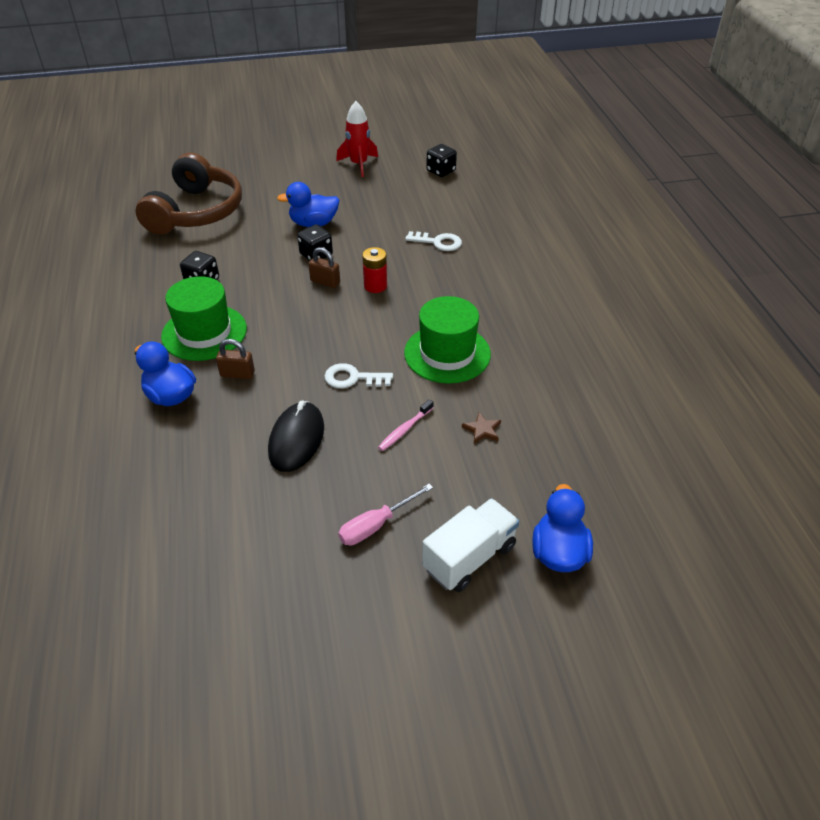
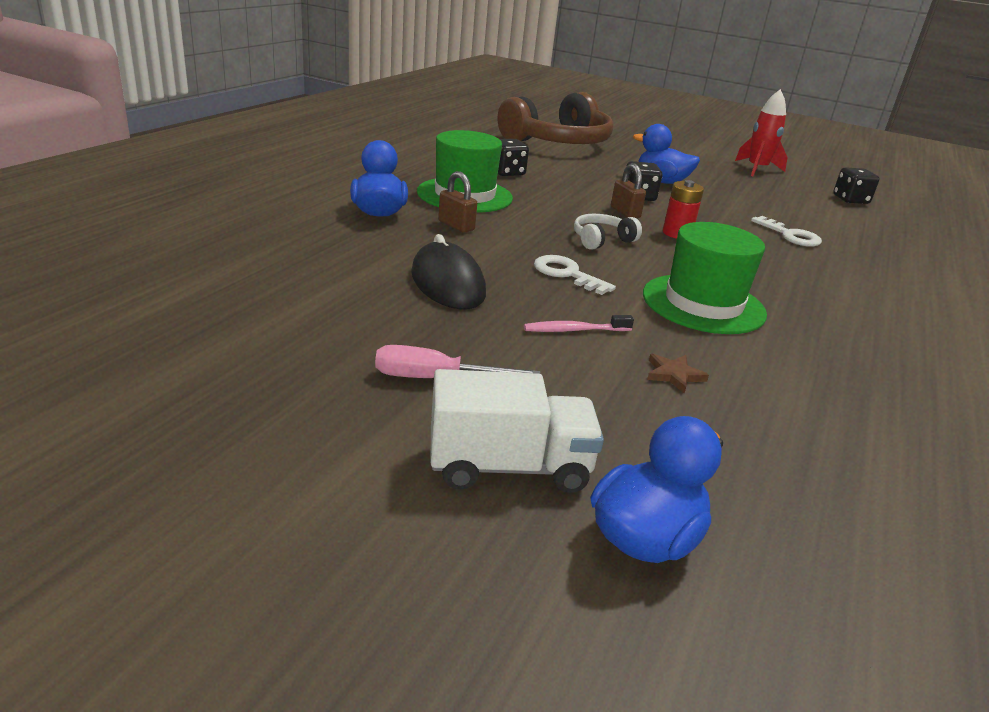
camera: 35 degrees right, 15 degrees down
black mouse [268,401,324,472] -> black mouse turned 75 degrees counterclockwise [411,234,486,309]
none -> white headphones [574,214,642,250]

